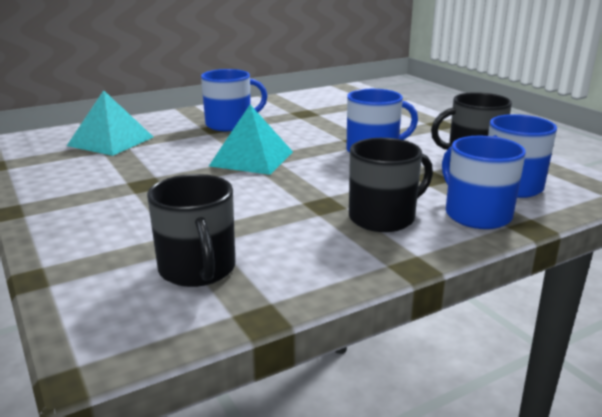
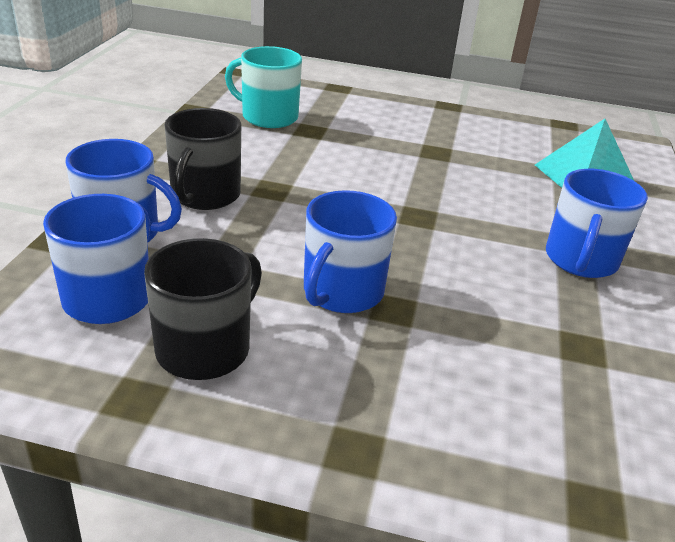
camera: 130 degrees right, 10 degrees up
black mug [147,174,235,287] -> turquoise mug [225,46,302,128]
turquoise pyramid [209,105,293,175] -> none

